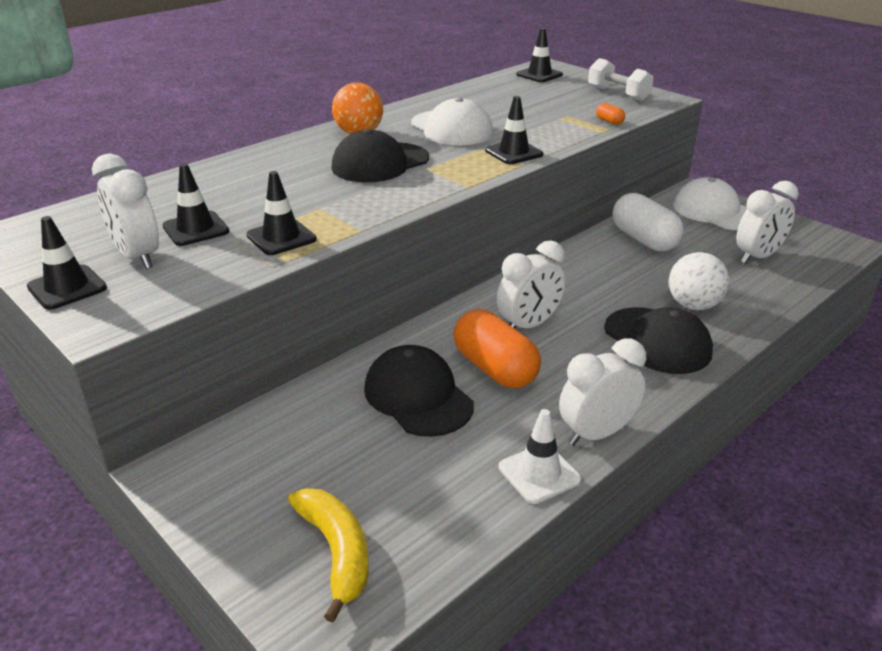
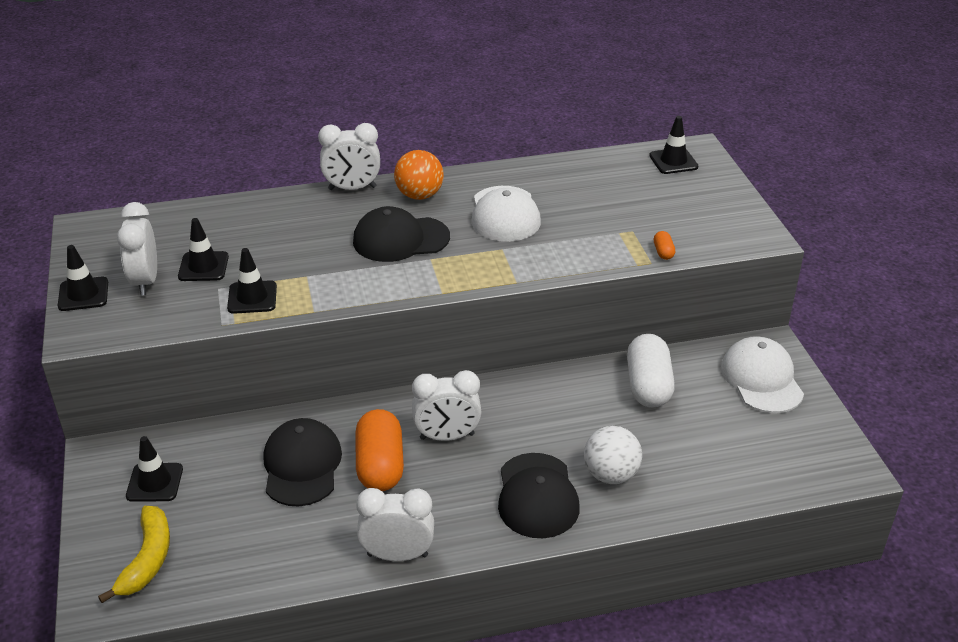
camera: 30 degrees right, 5 degrees up
black traffic cone [485,96,543,164] -> black traffic cone moved to [126,436,183,502]
white traffic cone [499,409,581,504] -> none
white dumbbell [588,58,654,101] -> none
white clock [737,181,798,264] -> white clock moved to [318,123,380,190]

